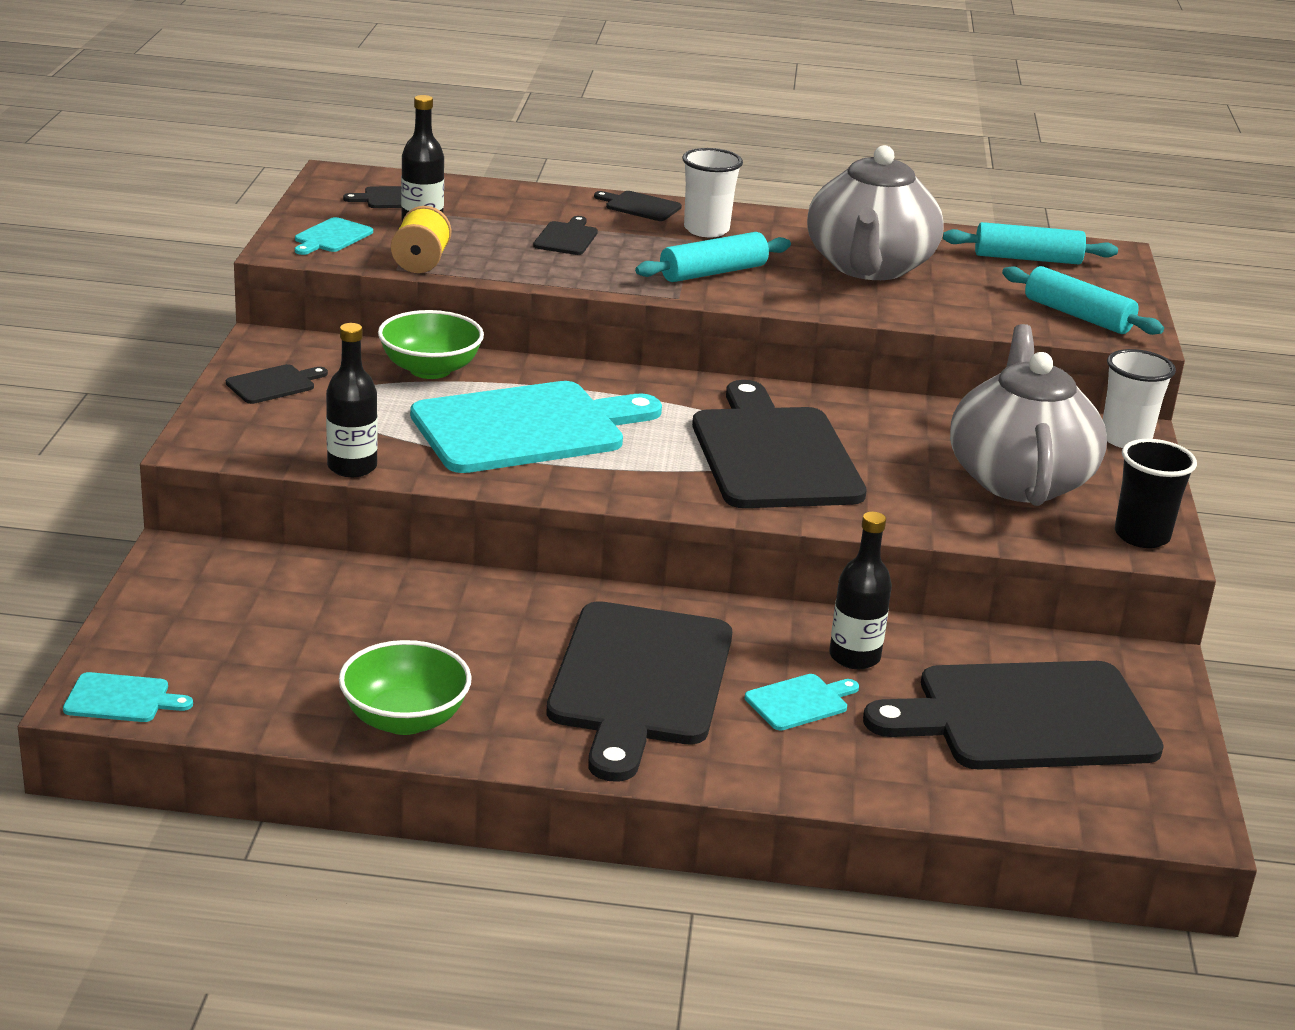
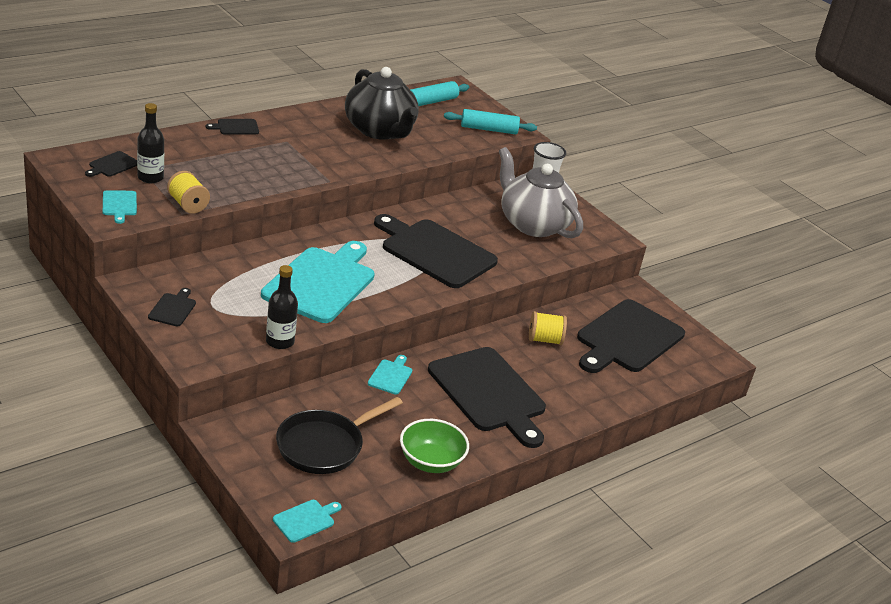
camera: 45 degrees left, 5 degrees up
green bowl [378,310,484,379] -> none
black cutting board [533,216,598,255] -> none
turquoise rolling pin [635,232,791,282] -> none
white cup [682,148,743,237] -> none
turquoise cutting board [745,674,859,730] -> turquoise cutting board moved to [368,355,412,395]
grey teapot [807,145,944,280] -> black teapot [345,67,419,140]
black bottle [829,512,892,669] -> yellow spool [529,311,567,345]
black cup [1115,439,1197,548] -> none
none -> black pan [276,397,403,474]

